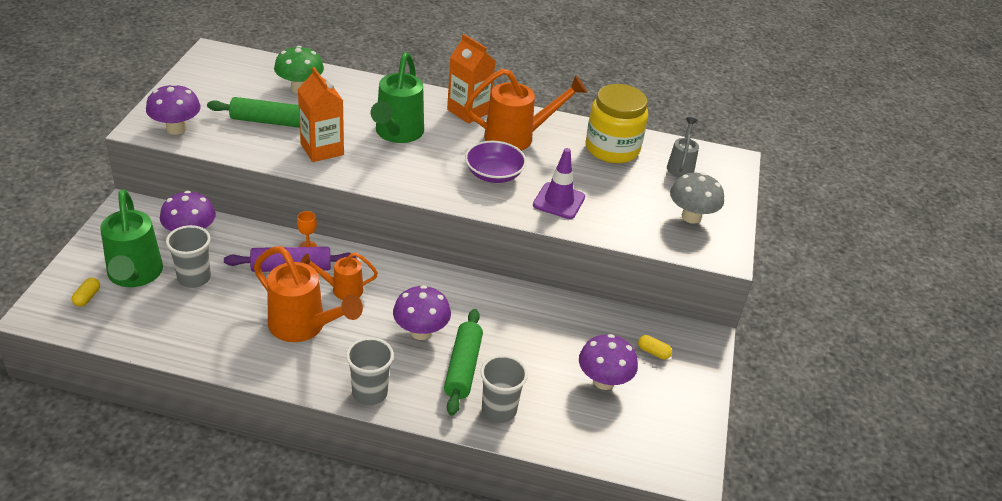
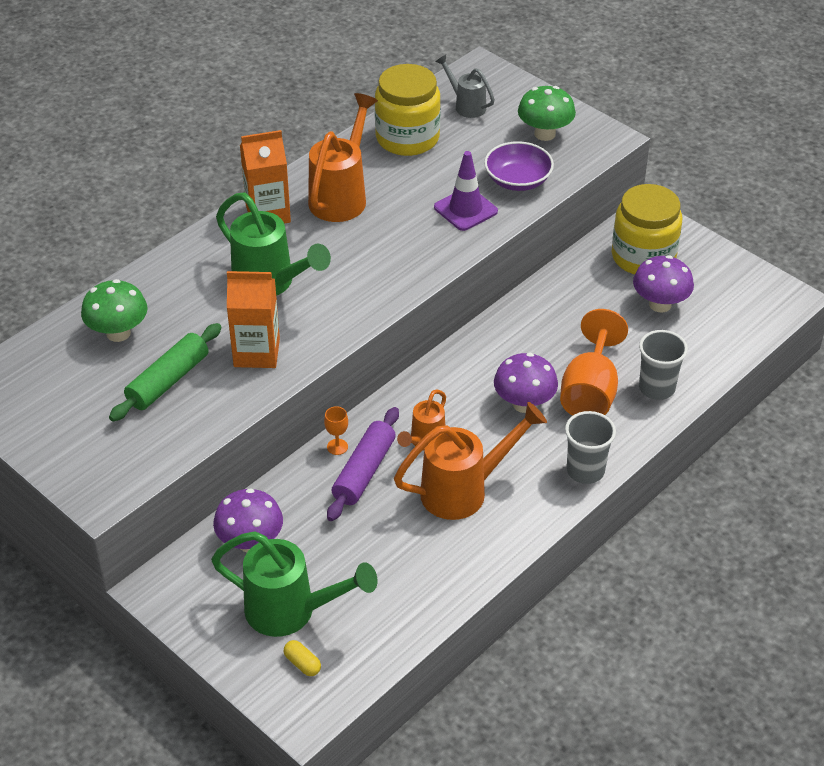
camera: 55 degrees left, 5 degrees up
purple mushroom [146,84,201,135] -> none
grey cup [166,225,211,288] -> none
green rolling pin [444,309,483,416] -> orange goblet [560,309,628,416]
purple bowl [465,141,526,183] -> purple bowl moved to [484,141,554,191]
yellow capsule [638,335,672,359] -> yellow jar [612,184,682,274]
grey mushroom [670,172,724,224] -> green mushroom [518,86,576,141]

